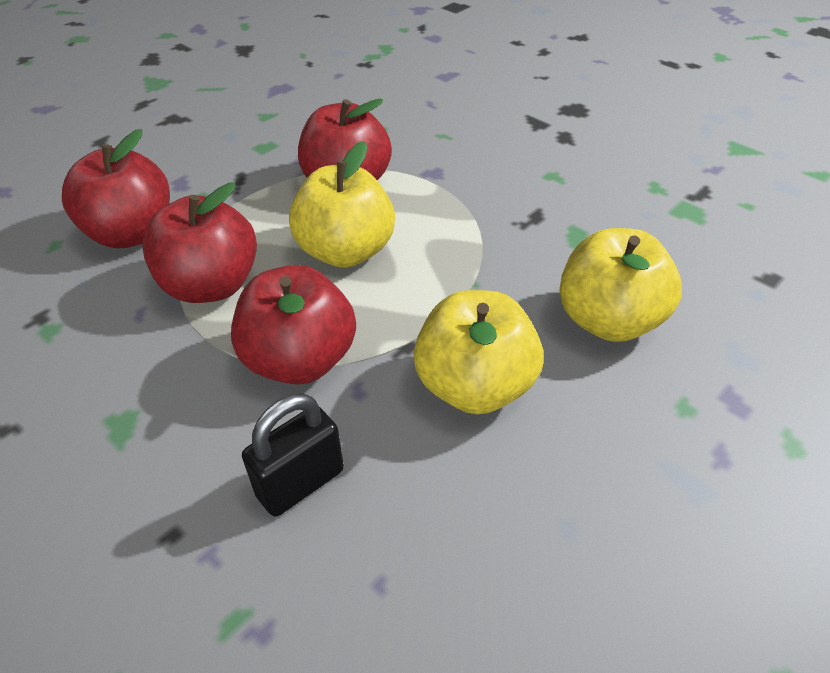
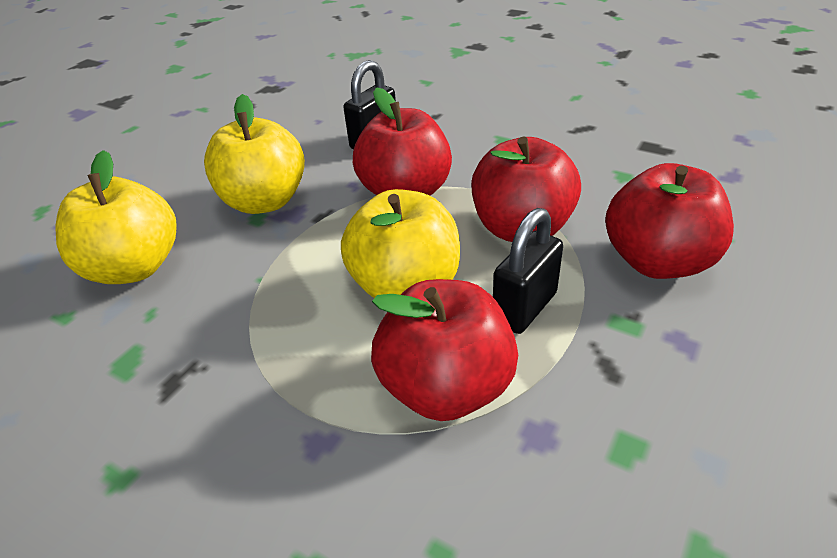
camera: 170 degrees right, 5 degrees down
none -> black padlock [493,208,563,334]

